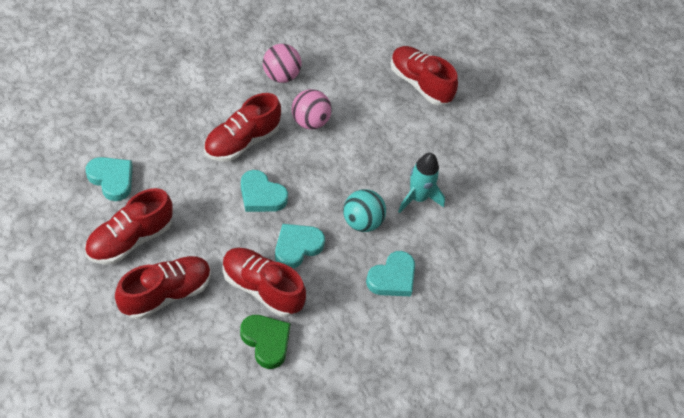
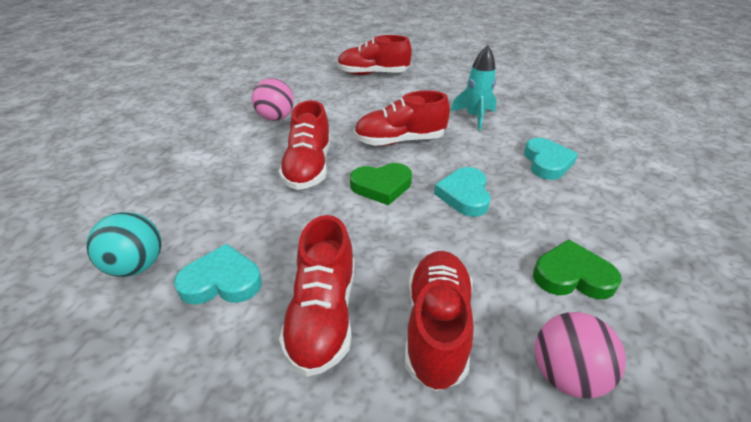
camera: 40 degrees left, 15 degrees down
red shoe [222,248,306,317] -> red shoe moved to [354,90,450,146]
turquoise heart [241,170,288,212] -> green heart [350,163,412,205]
pink ball [292,89,332,130] -> pink ball moved to [535,312,626,399]
turquoise ball [343,189,386,232] -> turquoise ball moved to [86,212,162,277]

